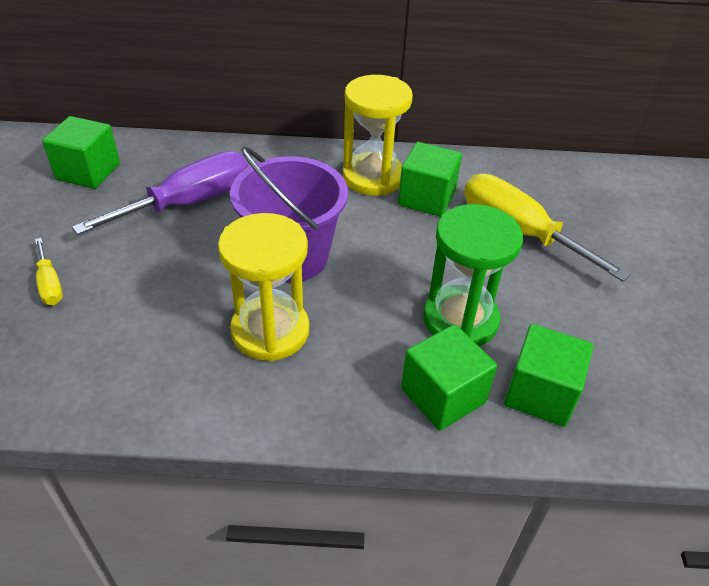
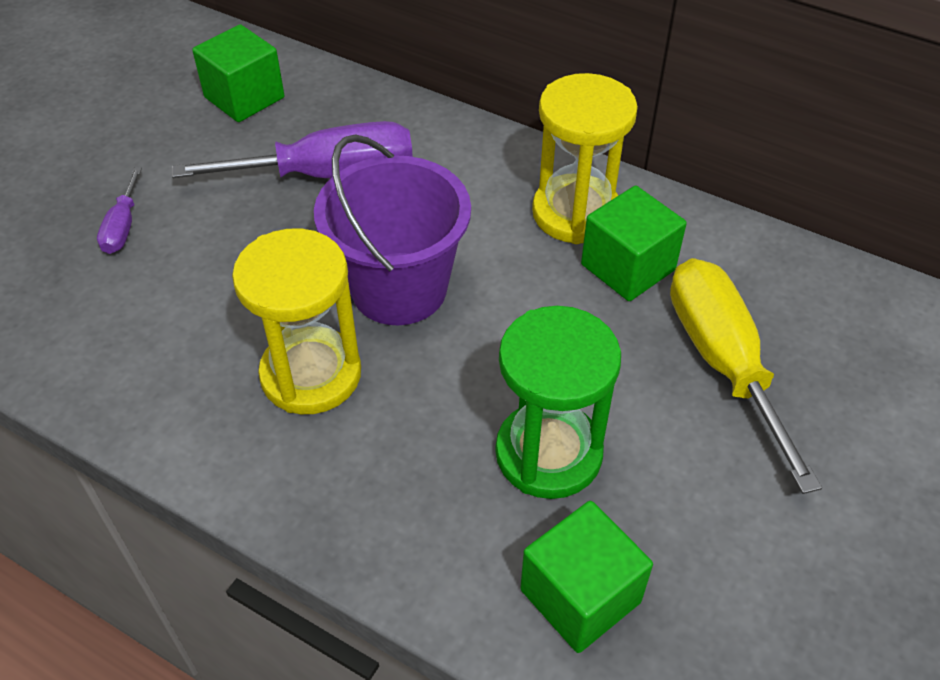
camera: 30 degrees right, 5 degrees up
yellow screwdriver [35,238,63,305] -> purple screwdriver [97,167,142,254]
green cube [401,324,497,431] -> none

